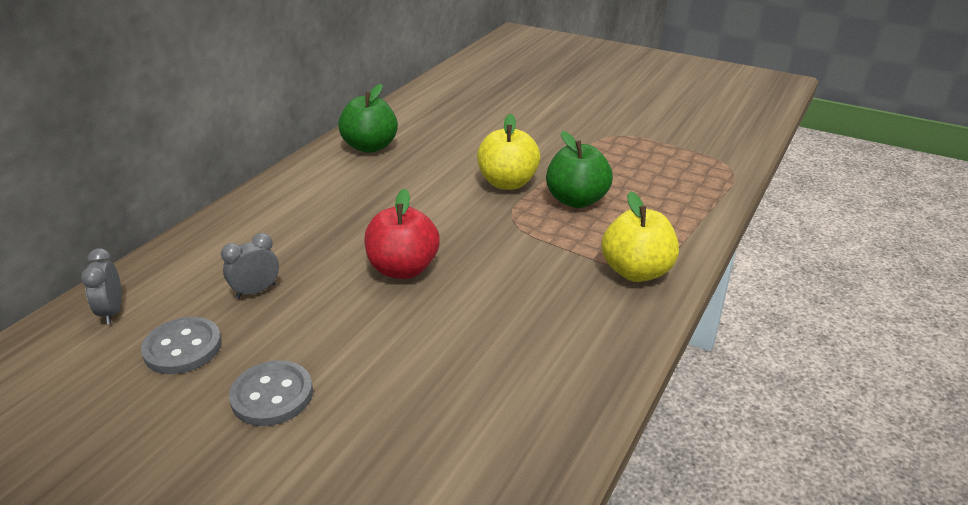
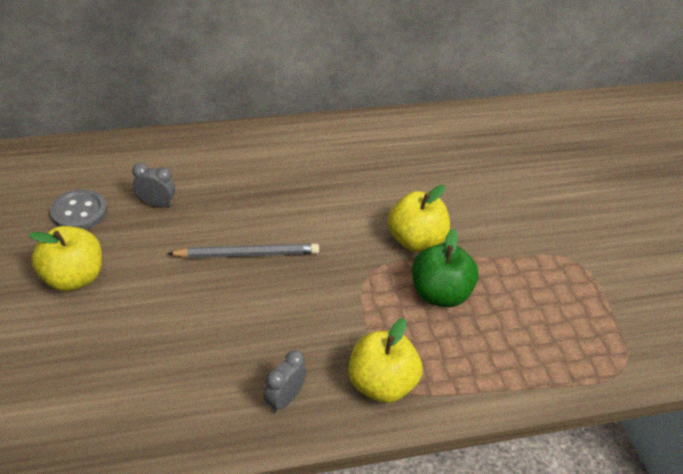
camera: 45 degrees right, 10 degrees up
grey clock [81,248,122,324] -> grey clock moved to [264,350,307,413]
grey button [229,360,313,426] -> yellow apple [29,226,102,291]
green apple [338,84,398,153] -> none
red apple [364,188,440,279] -> grey pencil [167,244,319,258]

